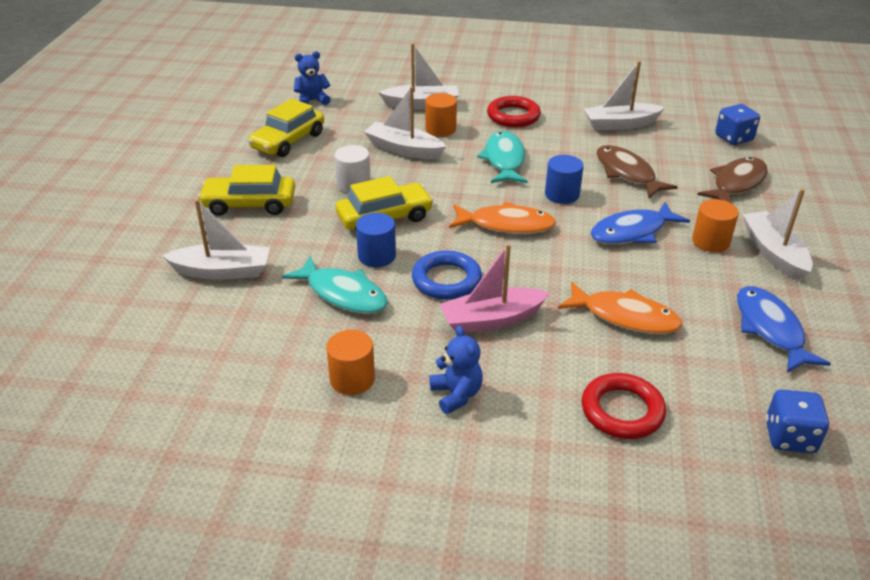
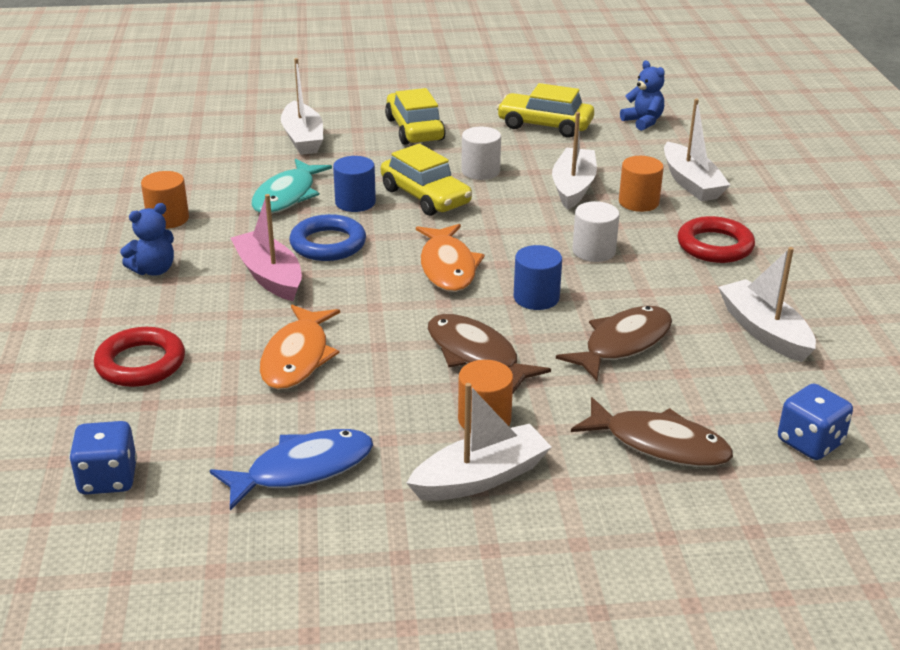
camera: 75 degrees right, 5 degrees down
turquoise fish [477,131,528,183] -> white cylinder [572,201,619,262]
blue fish [591,202,690,244] -> brown fish [428,314,551,394]

